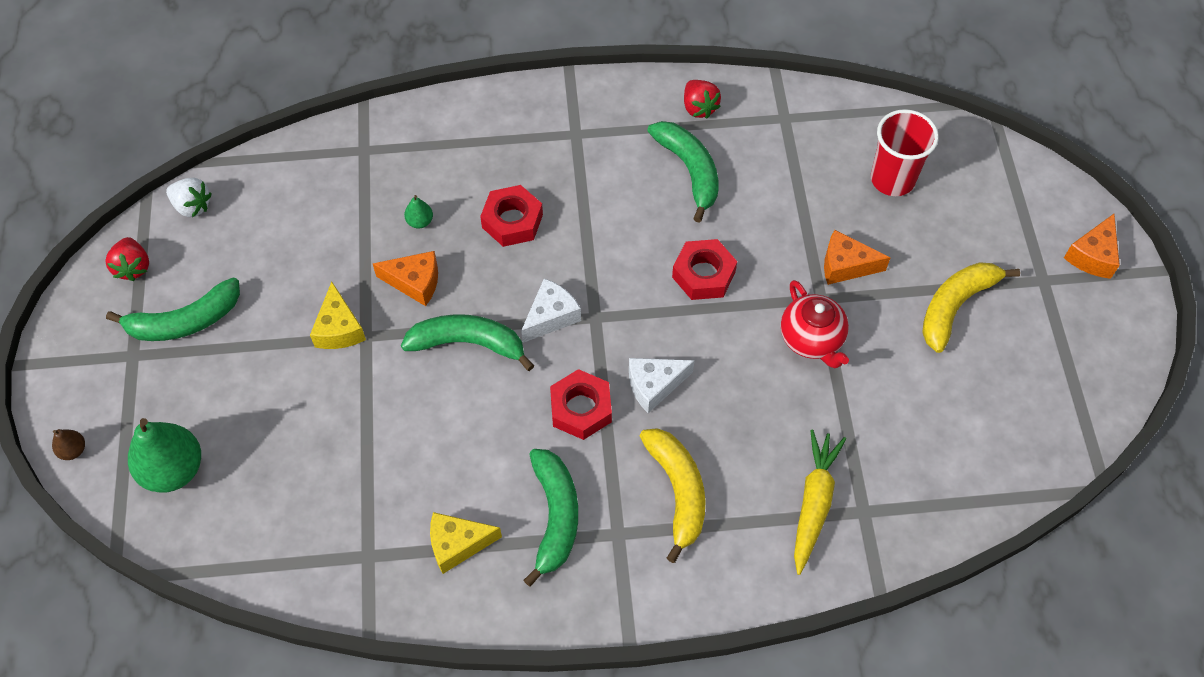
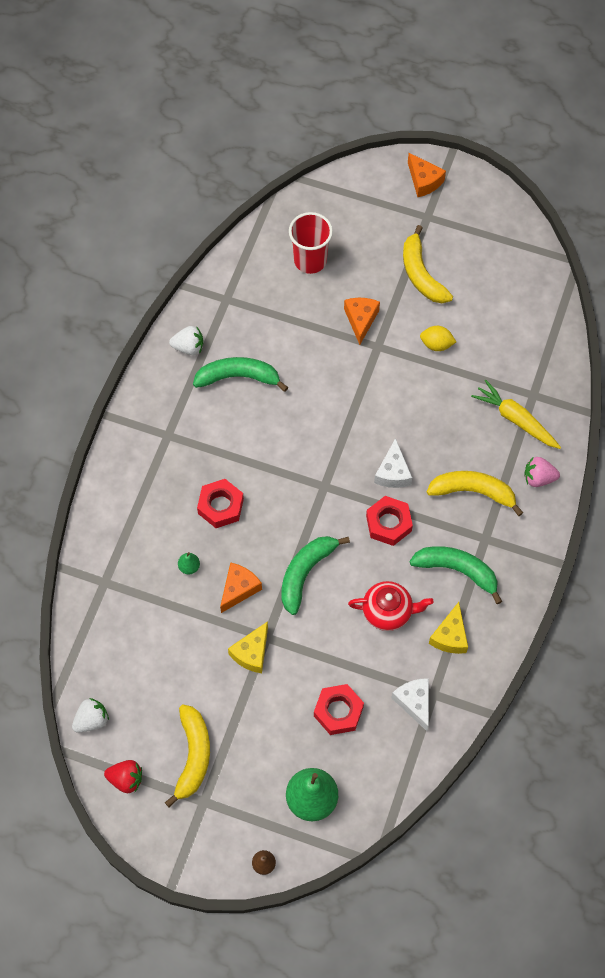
camera: 65 degrees left, 5 degrees up
green banana [106,277,240,341] -> yellow banana [165,704,210,808]
yellow cheese [310,282,366,349] -> yellow cheese turned 105 degrees clockwise [228,621,268,673]
white cheese [521,278,581,343] -> white cheese moved to [392,678,429,731]
red nut [672,239,737,300] -> red nut moved to [314,684,364,735]
red strawberry [684,80,721,118] -> white strawberry [169,326,203,355]
red teapot [781,280,849,368] -> red teapot moved to [348,581,434,631]
orange cheese [824,230,891,285] -> orange cheese turned 150 degrees clockwise [344,298,380,345]
none -> yellow lemon [420,326,456,351]
none -> pink strawberry [524,457,560,487]

